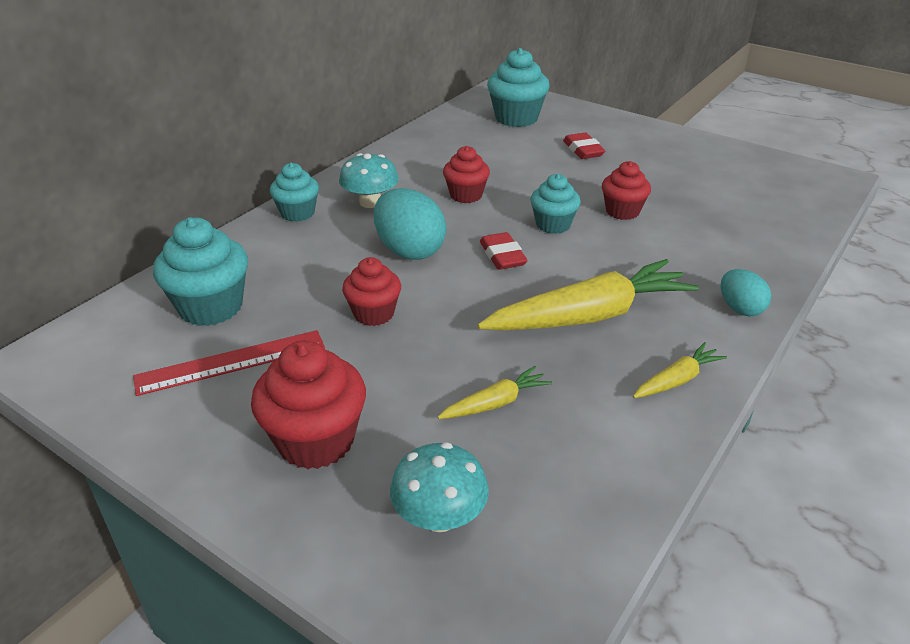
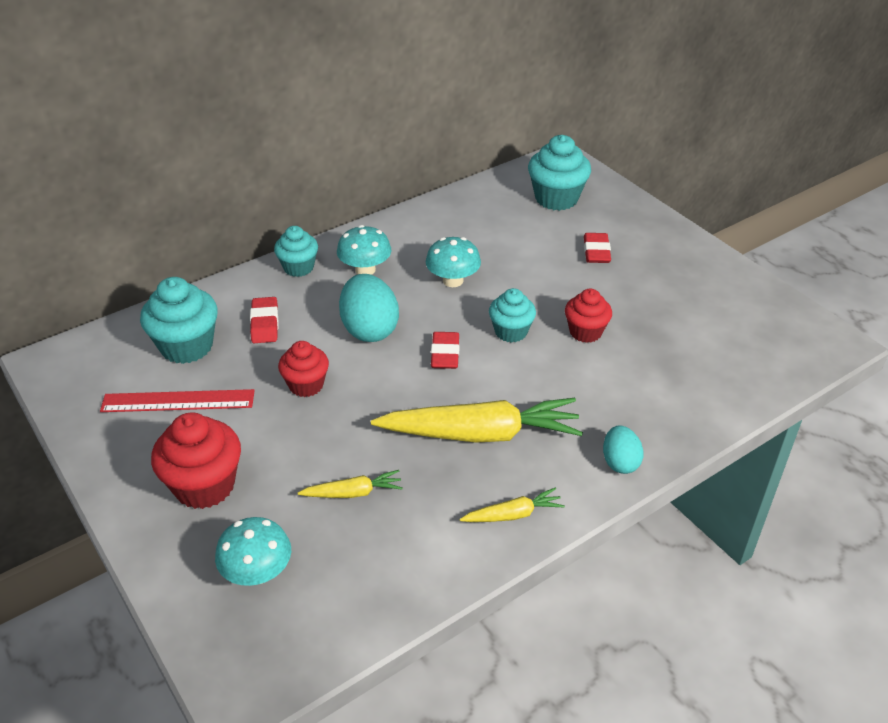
camera: 20 degrees right, 5 degrees up
red cupcake [443,146,490,203] -> turquoise mushroom [426,237,481,287]
none -> red eraser [250,297,278,343]

